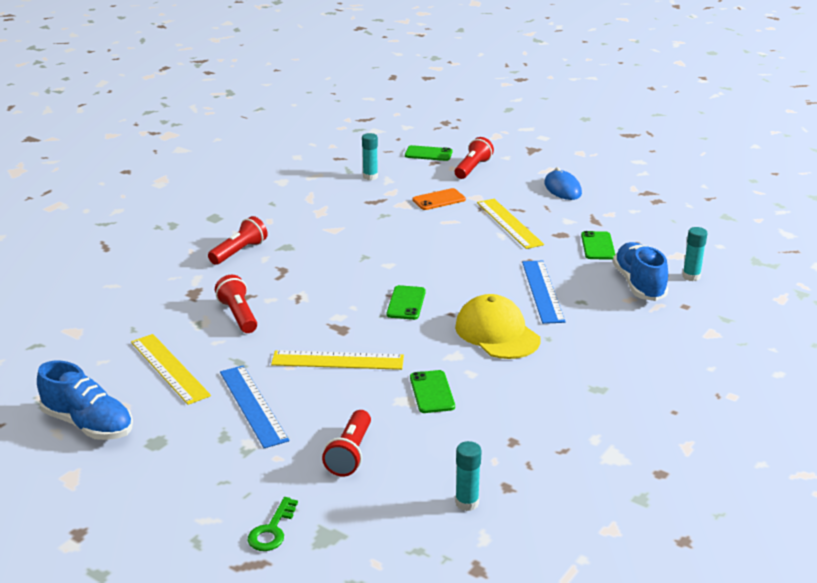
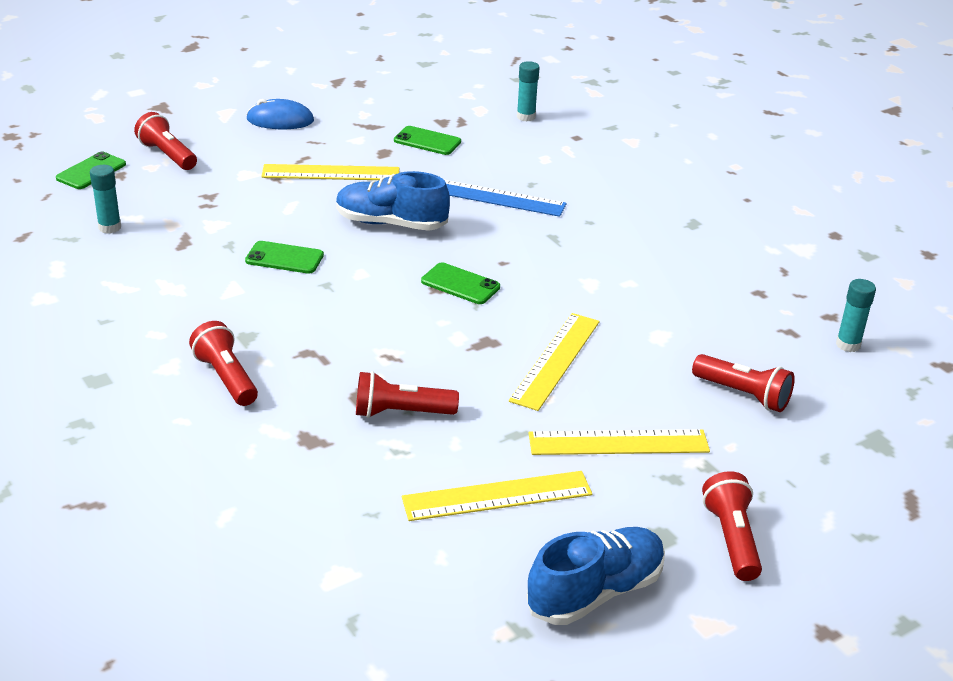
camera: 70 degrees left, 5 degrees up
blue ruler [220,365,289,448] -> yellow ruler [529,429,710,455]
green key [248,497,298,551] -> none
green phone [410,370,455,413] -> green phone moved to [245,241,324,274]
orange phone [412,188,466,210] -> none
yellow cap [455,294,540,359] -> none
blue shoe [613,242,669,301] -> blue shoe moved to [336,171,450,231]
none -> red flashlight [702,471,762,581]

